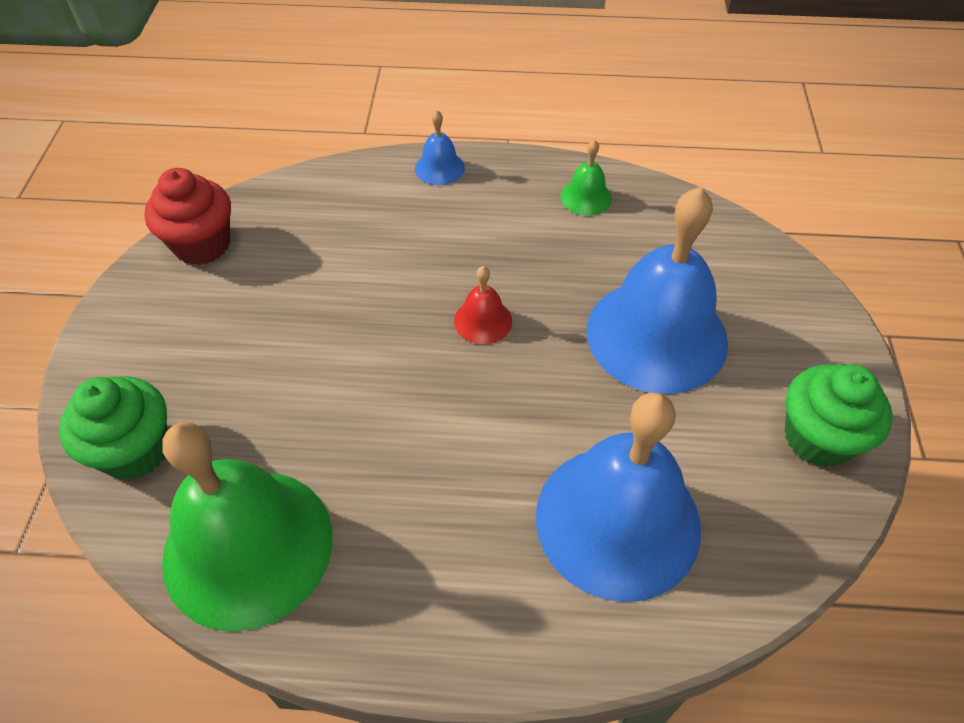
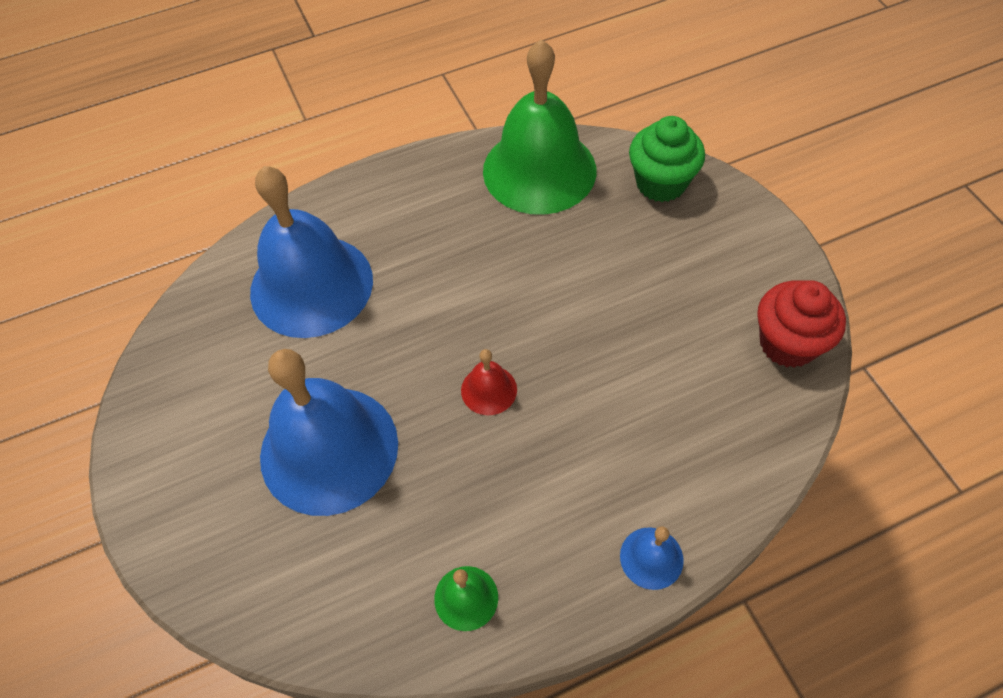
camera: 155 degrees right, 5 degrees up
green cupcake [785,364,893,467] -> none

